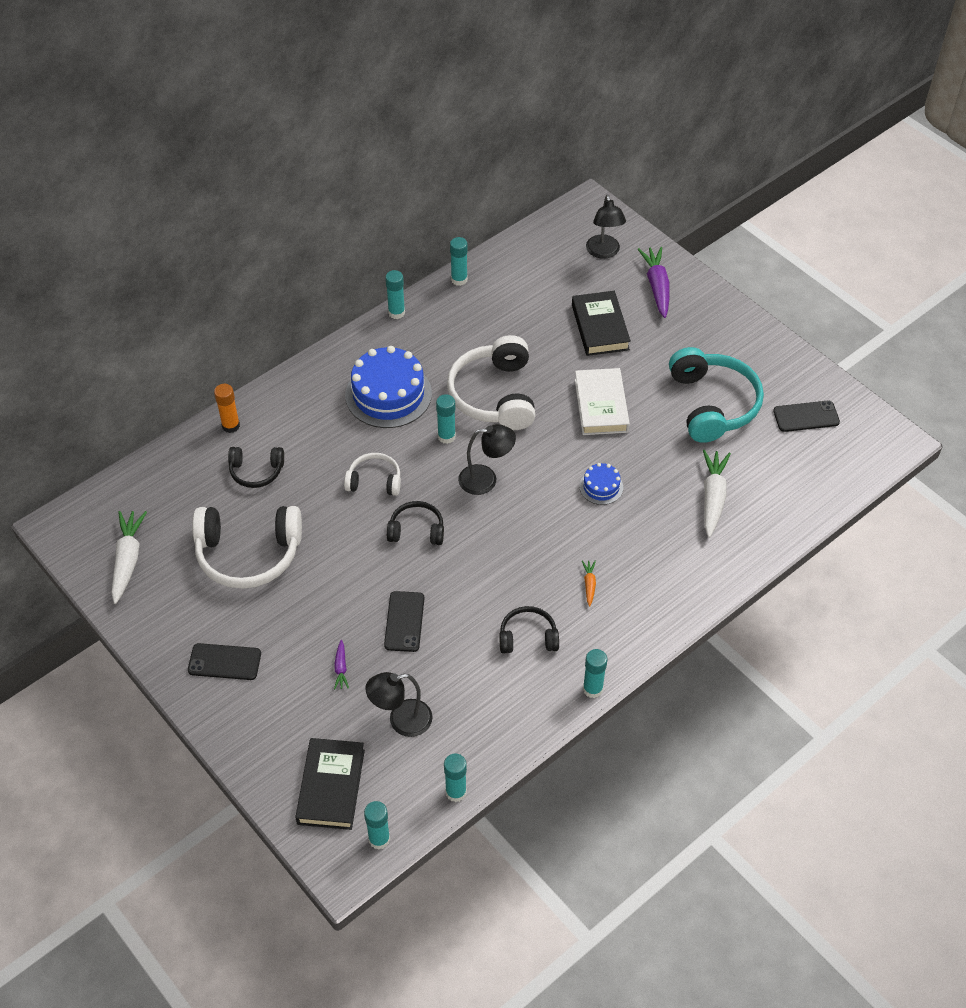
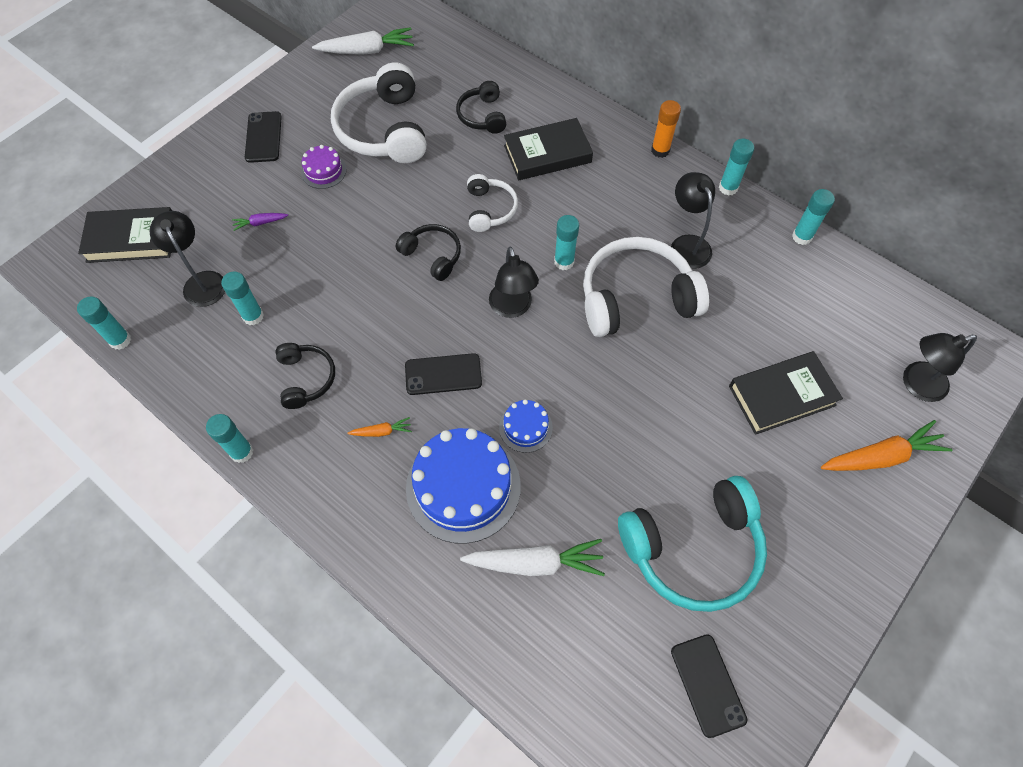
camera: 80 degrees right, 10 degrees up
orange glue stick [214,384,240,433] -> orange glue stick moved to [651,100,681,158]
blue cake [345,346,432,428] -> blue cake moved to [406,428,521,544]
turquoise glue stick [364,801,390,850] -> turquoise glue stick moved to [221,272,264,326]
black phone [384,591,424,652] -> black phone moved to [405,353,482,395]
black headphones [387,501,444,545] -> black headphones turned 45 degrees counterclockwise [396,224,461,281]
white book [575,368,630,435] -> none
purple carrot [638,247,670,318] -> orange carrot [821,420,952,471]
none -> purple cake [301,145,346,189]
none -> black book [504,118,593,180]
none -> black lamp [671,172,715,269]

